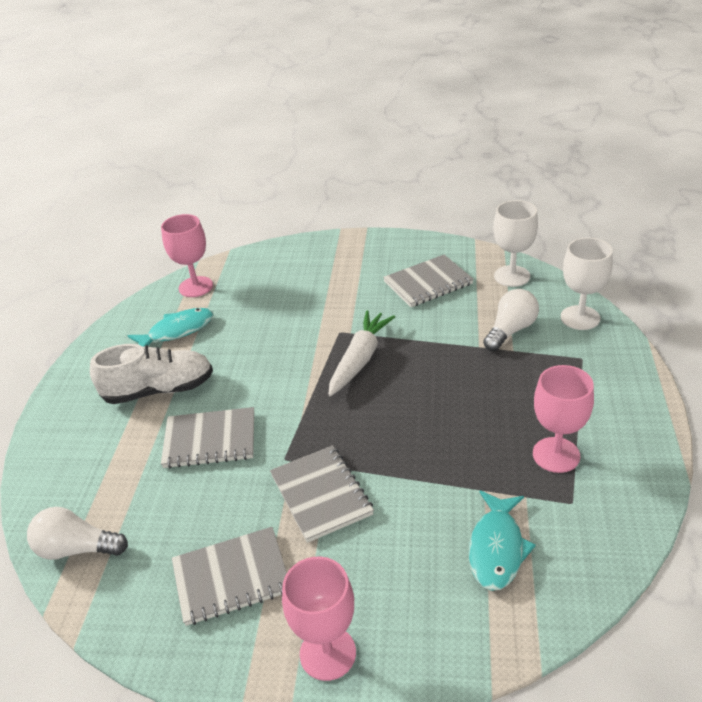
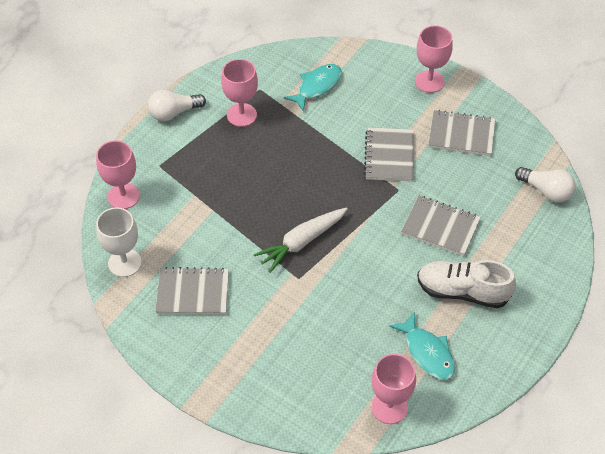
camera: 155 degrees left, 15 degrees up
turquoise fish [127,308,213,347] -> turquoise fish turned 120 degrees counterclockwise [389,311,455,380]
white light bulb [483,289,539,351] -> white light bulb moved to [148,90,206,121]
white goblet [561,237,613,330] -> pink goblet [96,140,140,209]

